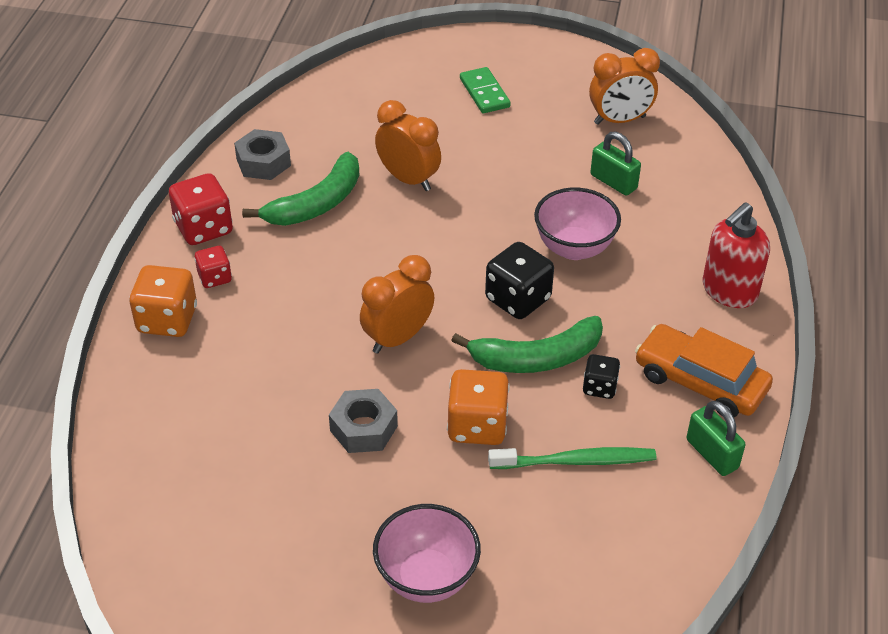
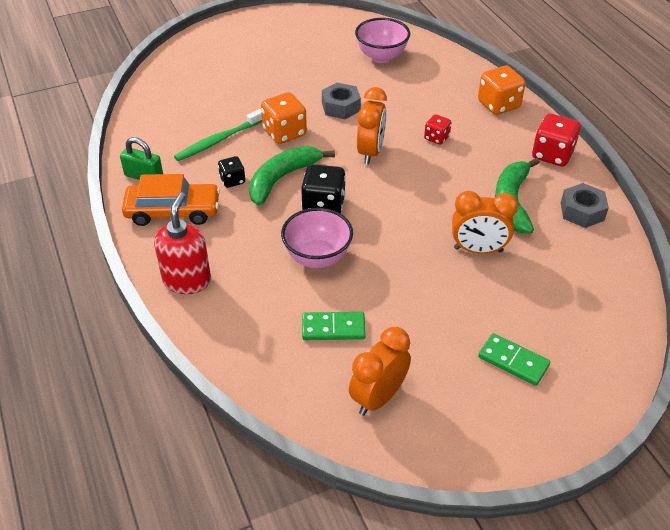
camera: 145 degrees right, 0 degrees up
red dice [194,246,232,288] -> red dice moved to [424,114,452,145]
pink bowl [373,504,481,603] -> pink bowl moved to [355,18,410,63]
green padlock [590,132,641,196] -> green domino [302,312,366,340]

